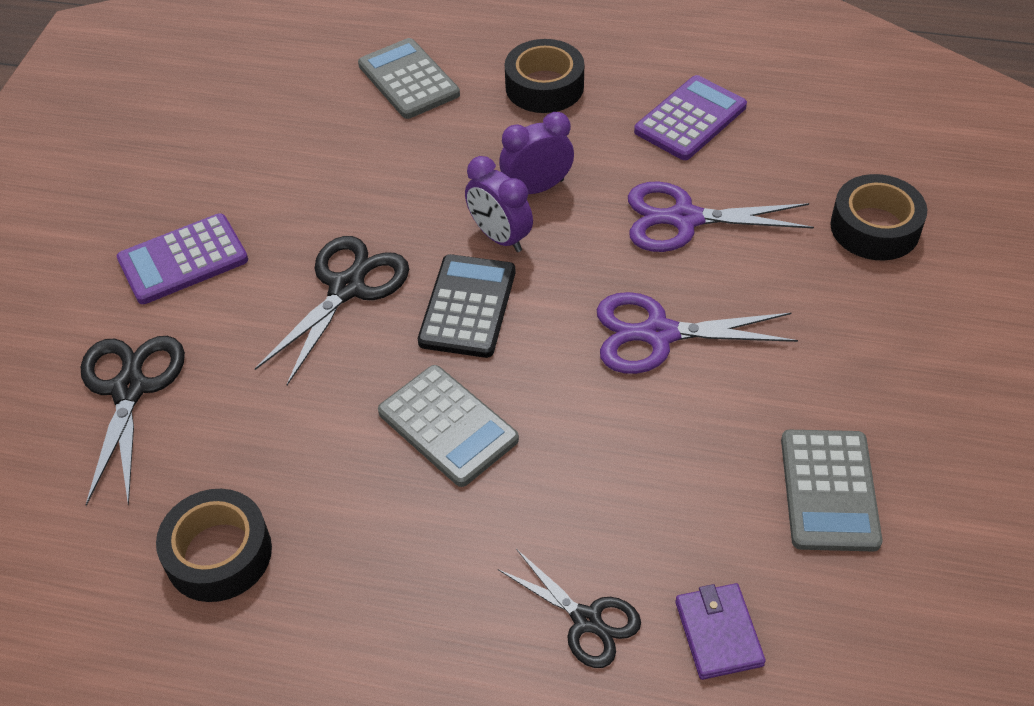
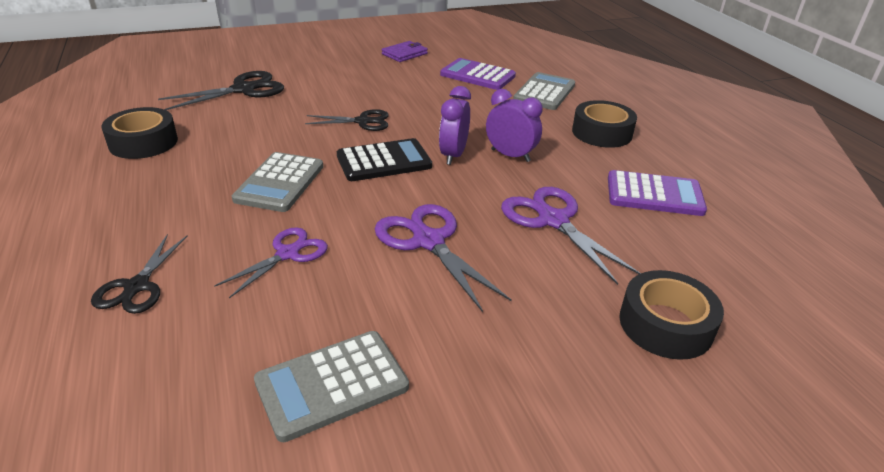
camera: 55 degrees right, 15 degrees down
purple calculator [117,213,248,304] -> purple calculator moved to [440,58,516,90]
black scissors [255,236,409,385] -> black scissors [305,109,389,131], size x0.66
purple wallet [675,583,766,680] -> purple wallet moved to [382,41,428,62]
none -> purple scissors [214,227,328,298]

